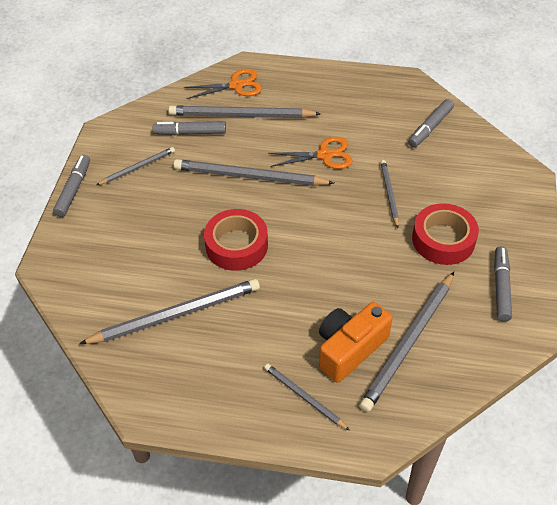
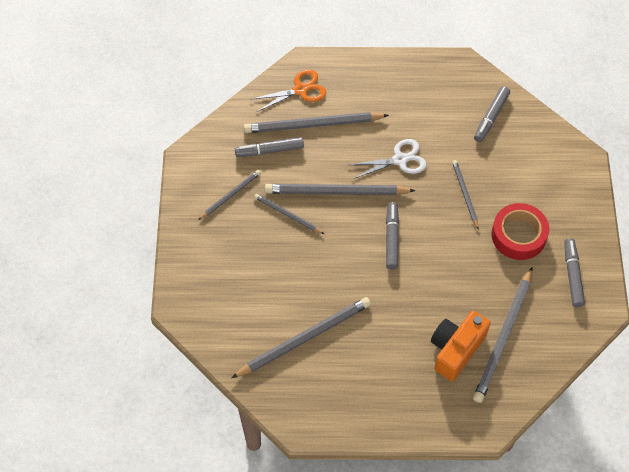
camera: 10 degrees left, 10 degrees up
grey marker [53,155,90,217] -> grey marker moved to [386,202,399,269]
red tape [204,209,268,271] -> none
grey pencil [264,364,350,431] -> grey pencil moved to [254,194,324,234]
orange scissors [268,137,353,169] -> white scissors [349,139,427,179]

